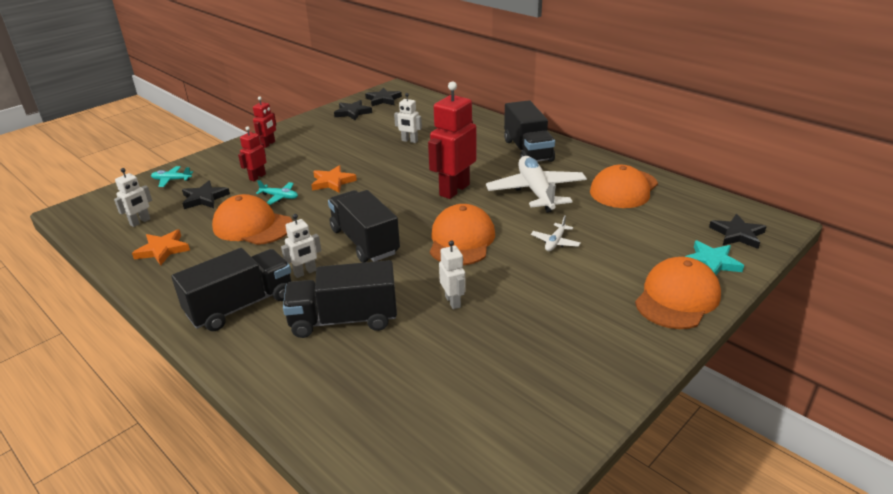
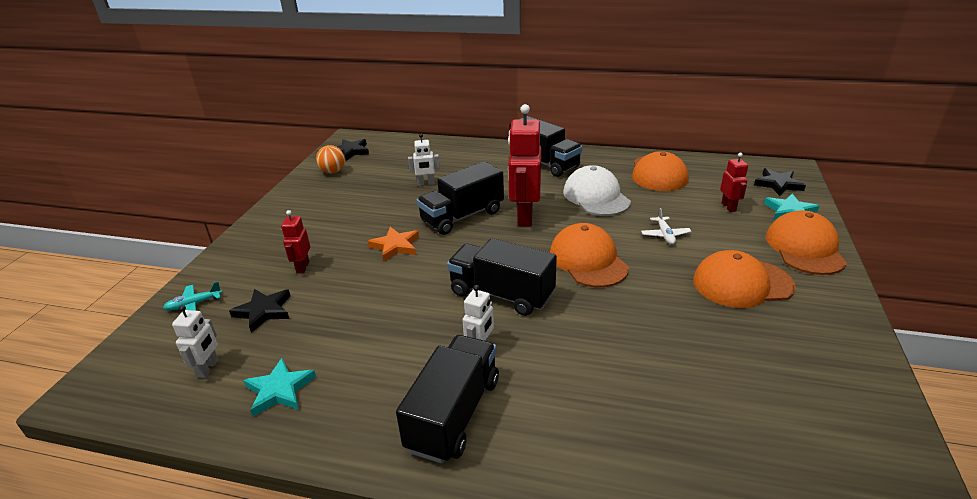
camera: 30 degrees left, 0 degrees up
orange star [132,229,190,265] -> turquoise star [243,358,316,417]
orange cap [212,194,293,245] -> orange cap moved to [693,250,796,308]
red robot [253,96,276,148] -> red robot moved to [720,153,748,212]
turquoise plane [256,180,298,205] -> none
black truck [283,260,397,338] -> black truck moved to [417,161,504,235]
black star [334,100,372,120] -> orange ball [316,145,345,174]
white robot [439,241,466,309] -> none
white plane [486,156,587,213] -> white cap [563,165,631,216]

